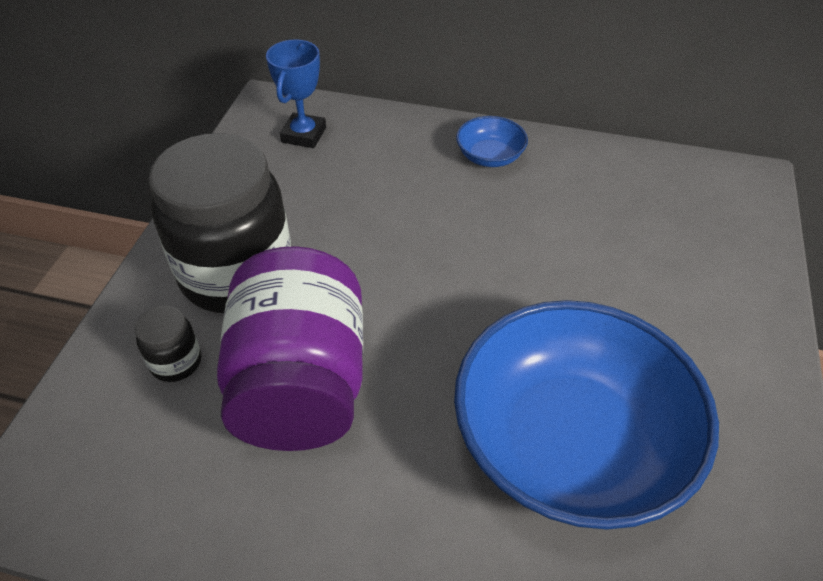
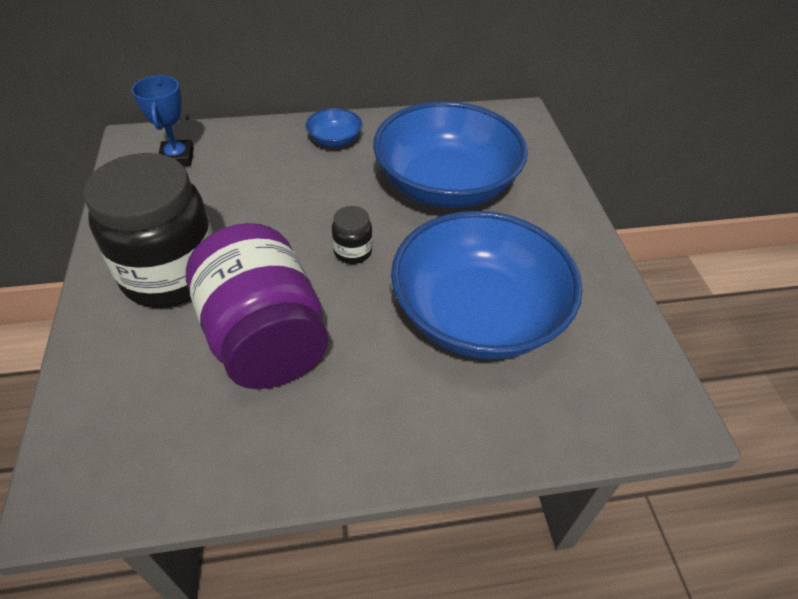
camera: 25 degrees left, 0 degrees up
black jar [135,306,202,382] -> black jar moved to [332,206,372,264]
none -> blue bowl [373,101,528,208]

